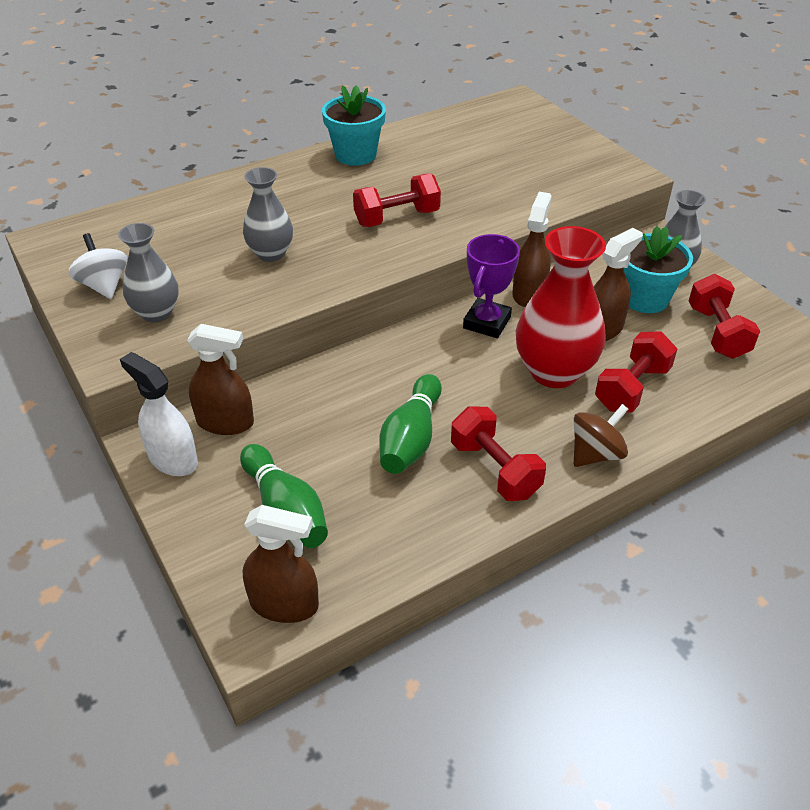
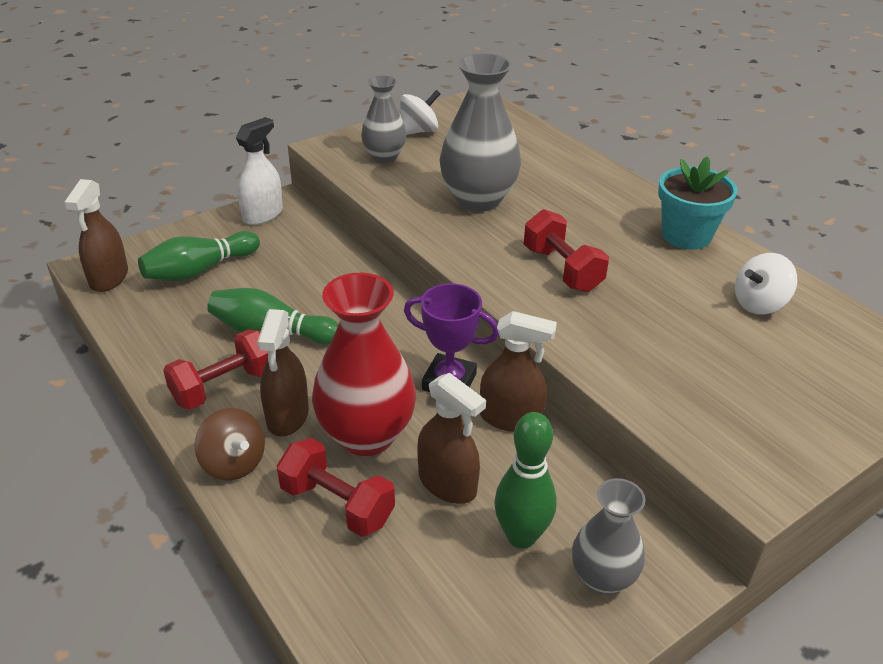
camera: 85 degrees right, 5 degrees down
brown spray bottle [187,324,254,435] -> brown spray bottle moved to [257,309,309,437]
grey vase [243,167,293,262] -> grey vase [439,53,521,212], size x1.66
turquoise flower pot [623,226,693,313] -> green bowling pin [494,412,557,548]
red dumbbell [689,274,760,359] -> none
none -> white spinning top [735,253,797,315]

